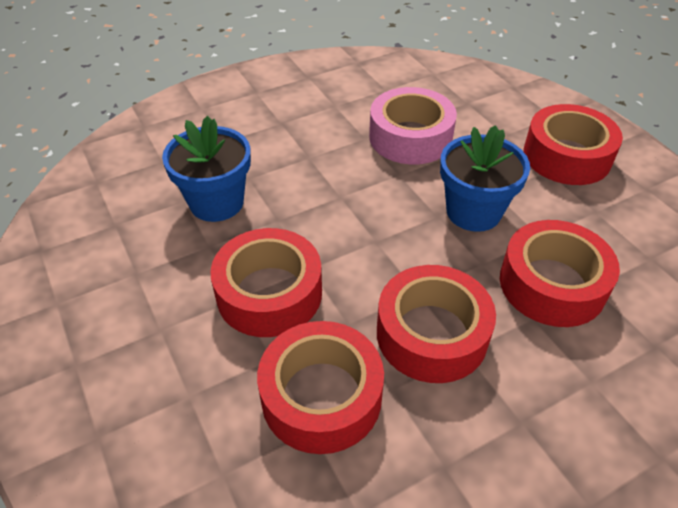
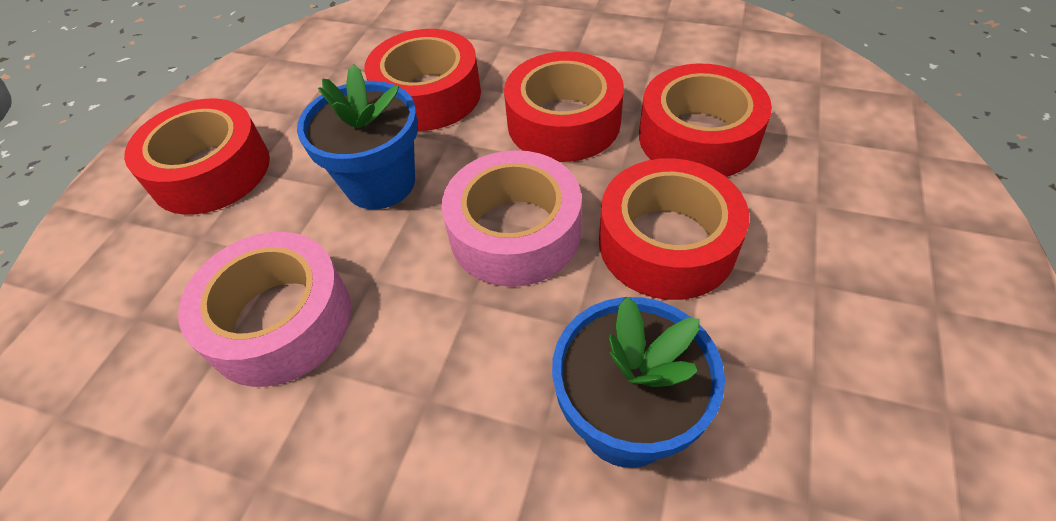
camera: 130 degrees left, 5 degrees up
none -> pink tape [442,150,582,287]

